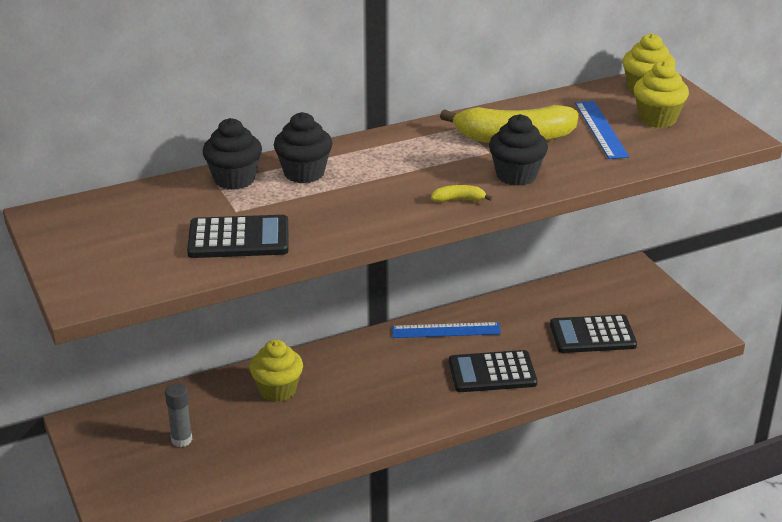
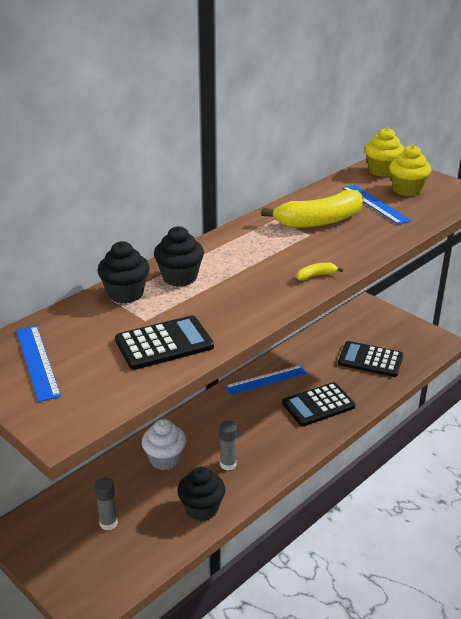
camera: 20 degrees left, 0 degrees up
yellow cupcake [250,339,303,402] -> white cupcake [142,419,186,470]
black cupcake [489,114,548,186] -> black cupcake moved to [177,467,225,521]
black calculator [550,315,637,353] -> black calculator turned 45 degrees clockwise [338,341,403,377]
none -> blue ruler [16,326,61,402]
none -> grey glue stick [219,420,237,471]

